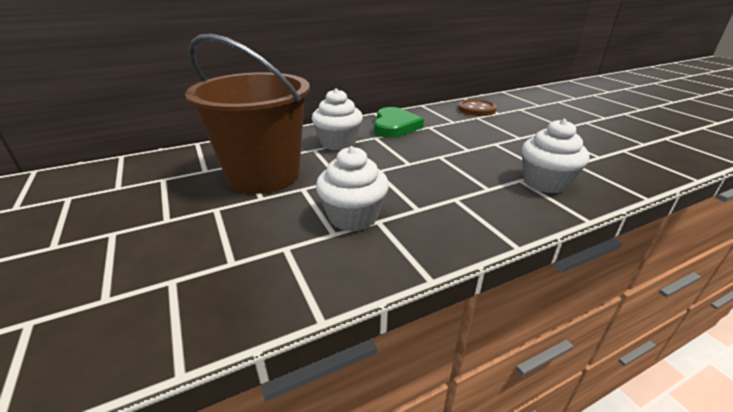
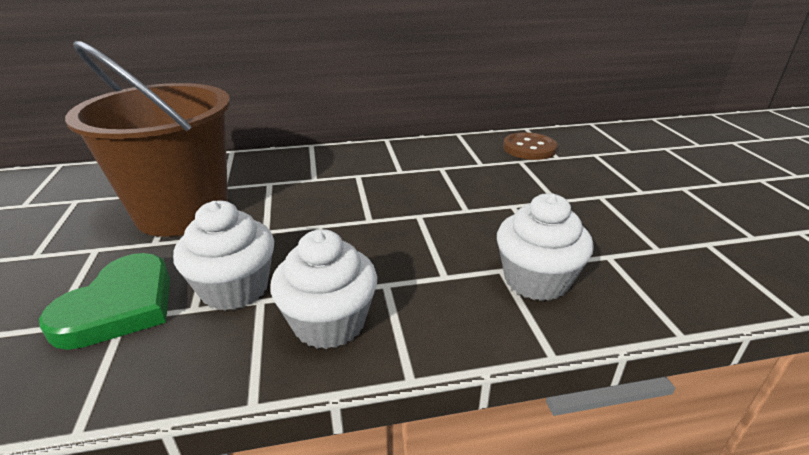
camera: 15 degrees right, 0 degrees up
white cupcake [312,88,363,150] -> white cupcake moved to [271,229,377,349]
green heart [374,107,424,138] -> green heart moved to [39,253,170,350]

